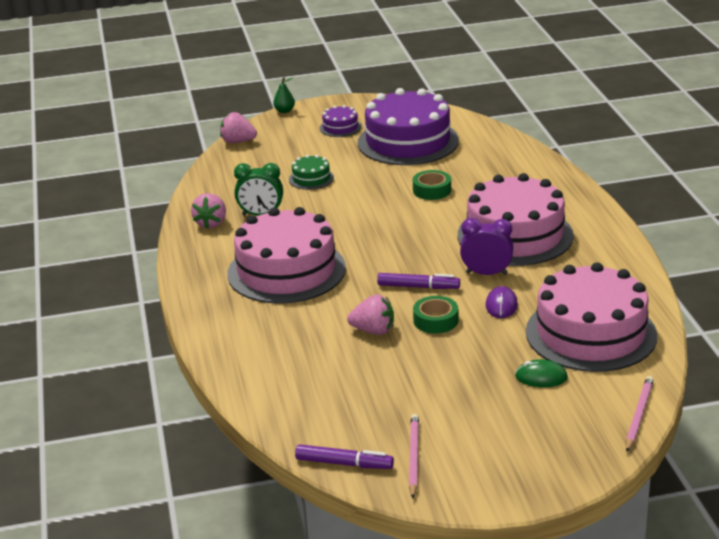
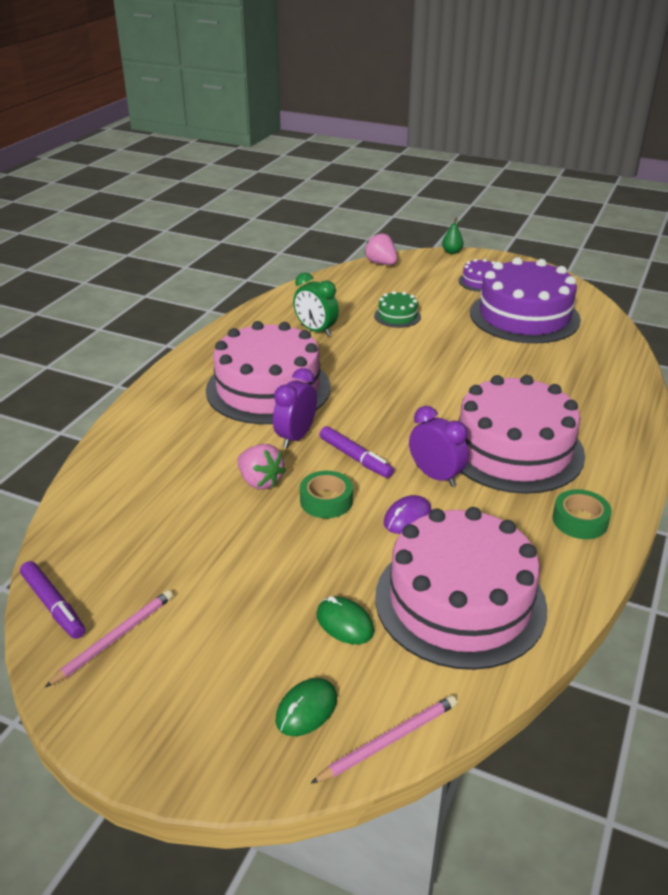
camera: 35 degrees right, 5 degrees up
pink strawberry [191,193,226,229] -> none
green tape [413,170,451,200] -> green tape moved to [552,489,612,539]
none -> purple clock [273,368,317,448]
none -> green mouse [276,678,337,736]

